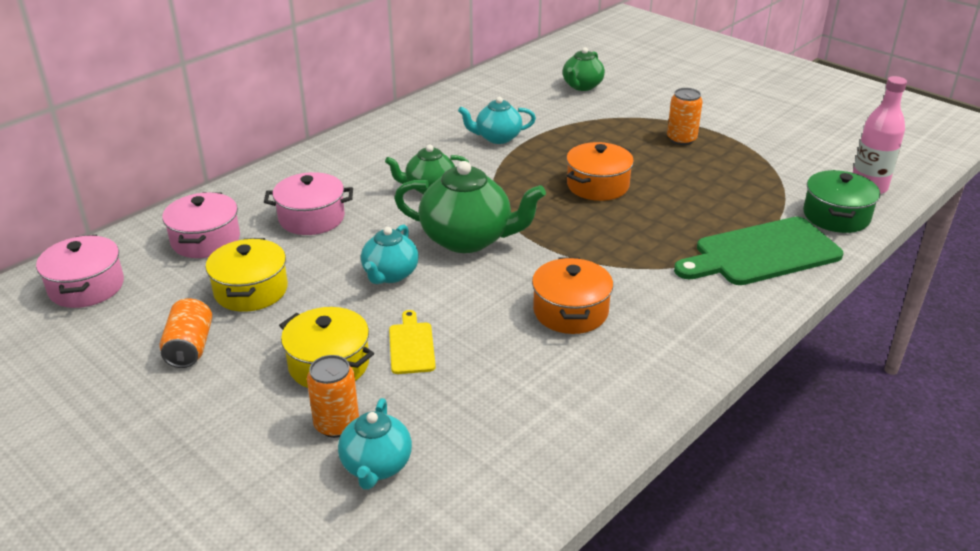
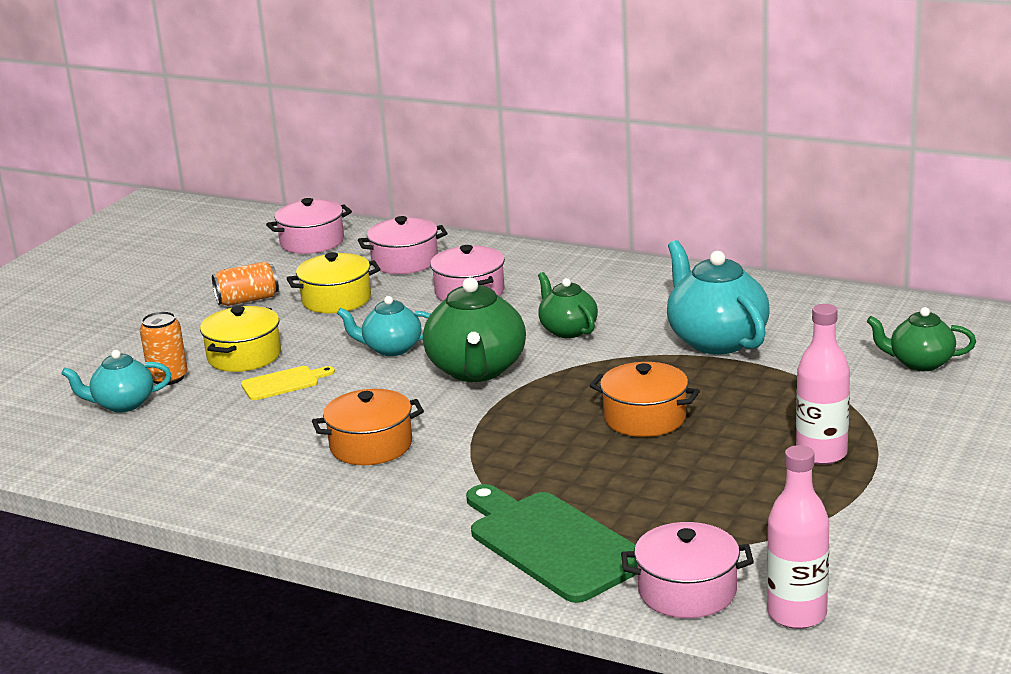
camera: 75 degrees right, 10 degrees down
turquoise teapot [458,97,536,144] -> turquoise teapot [667,240,770,354], size x1.67
orange can [667,88,703,145] -> pink bottle [796,304,850,465]
green pot [803,170,880,233] -> pink pot [621,522,754,618]

